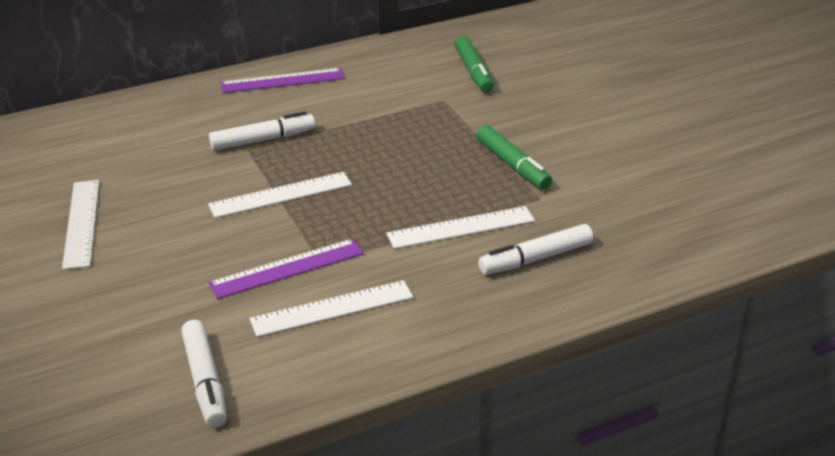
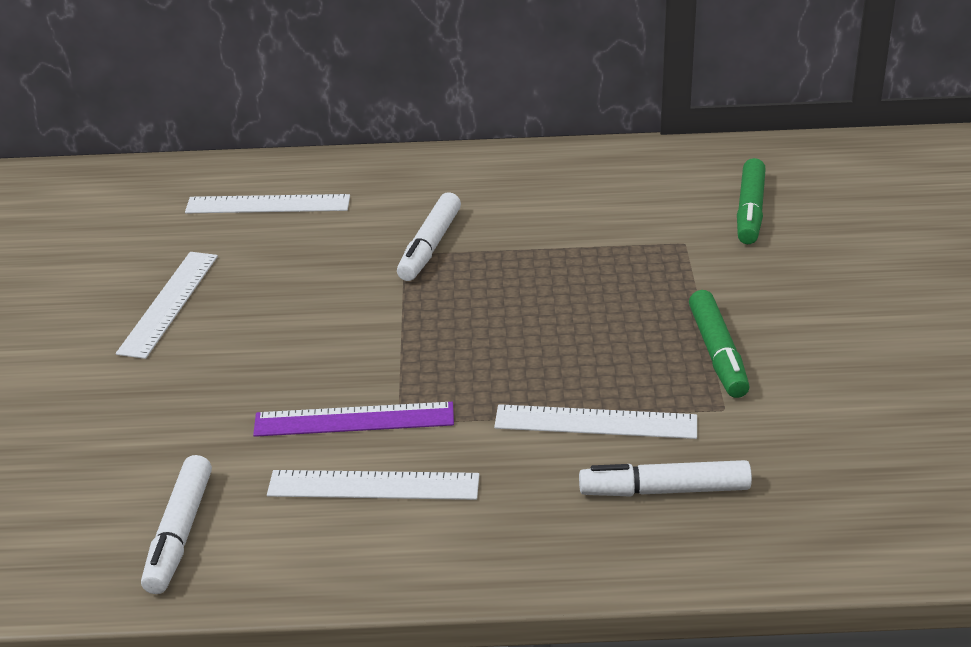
camera: 25 degrees right, 0 degrees up
white ruler [208,172,352,218] -> white ruler moved to [185,194,350,213]
white marker [209,111,315,150] -> white marker turned 105 degrees clockwise [397,192,461,281]
purple ruler [220,68,344,93] -> none

